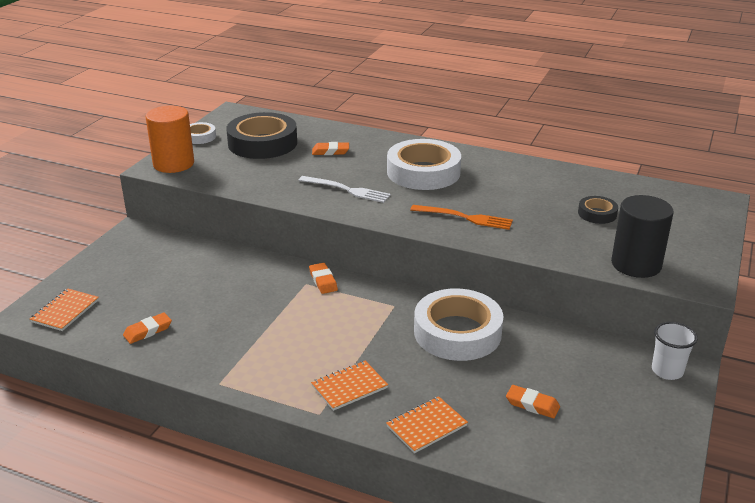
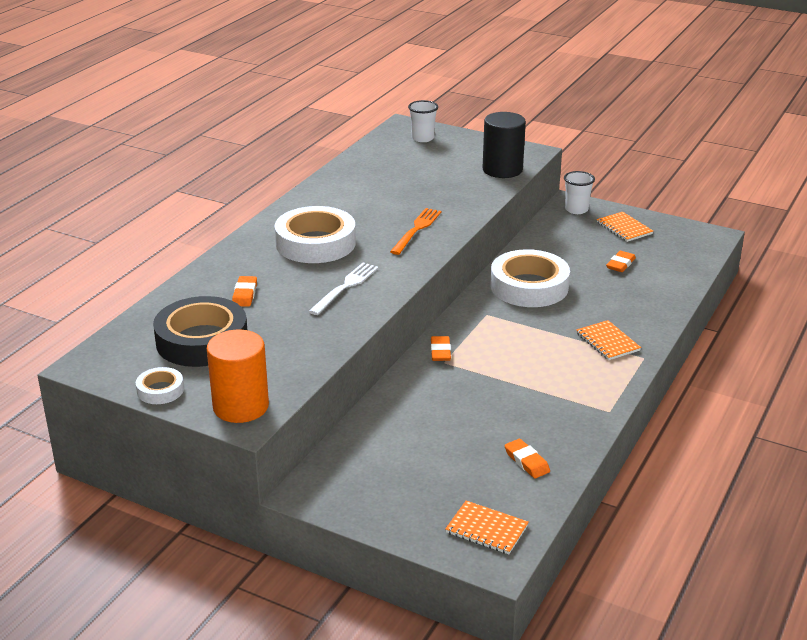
camera: 85 degrees left, 0 degrees up
orange eraser [309,263,338,294] -> orange eraser turned 75 degrees counterclockwise [431,336,451,361]
orange notebook [386,396,468,453] -> orange notebook moved to [597,212,653,242]
black tape [578,196,618,224] -> none
none -> white cup [408,100,438,142]

